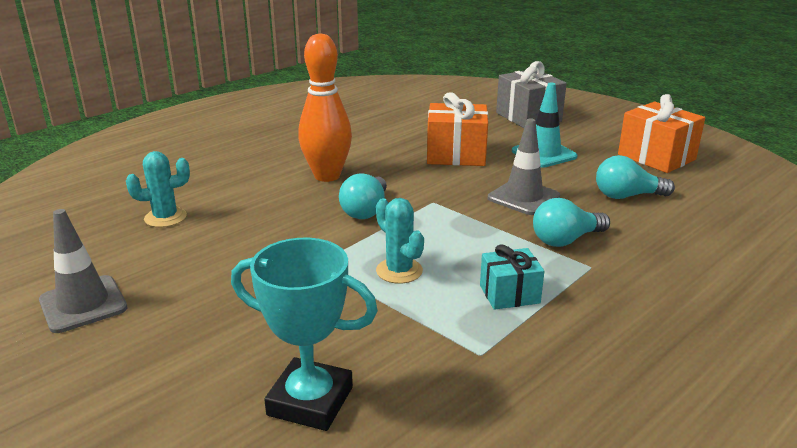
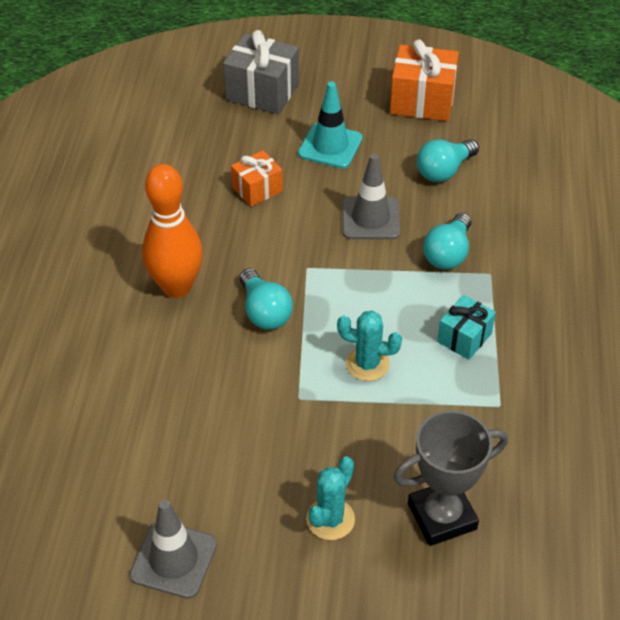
camera: 40 degrees left, 20 degrees up
turquoise cactus [126,151,190,227] -> turquoise cactus moved to [306,456,355,540]
turquoise trophy [231,238,378,431] -> grey trophy [393,410,508,546]
orange gift [427,92,488,166] -> orange gift [231,150,283,207], size x0.61

